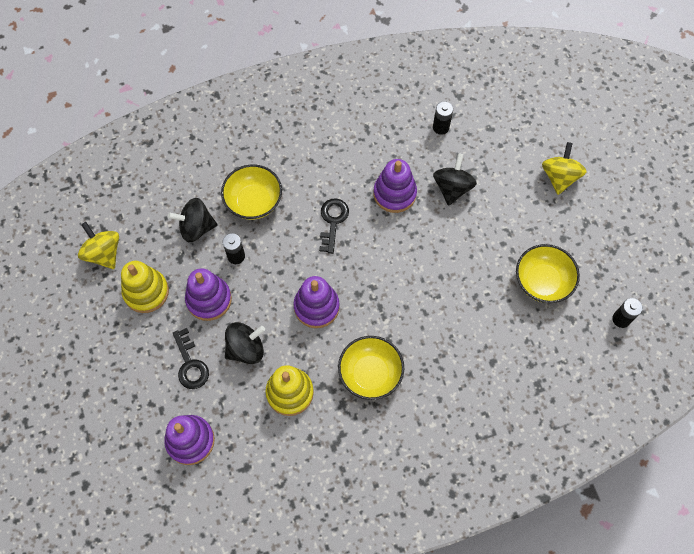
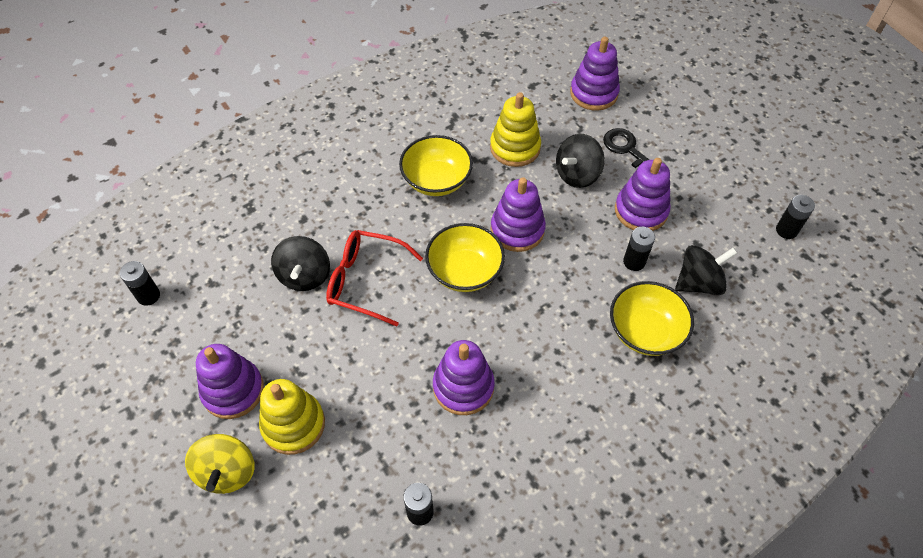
camera: 165 degrees right, 10 degrees down
yellow spinning top [78,222,119,269] -> black battery [776,195,815,239]
yellow stacking toy [121,261,169,313] -> yellow stacking toy moved to [259,379,325,455]
black key [319,198,349,254] -> none
black spinning top [433,153,477,206] -> black spinning top moved to [271,236,330,291]
yellow bowl [516,244,580,303] -> yellow bowl moved to [425,223,505,292]
none -> purple stacking toy [196,344,264,419]
none -> red glasses [326,230,423,326]

